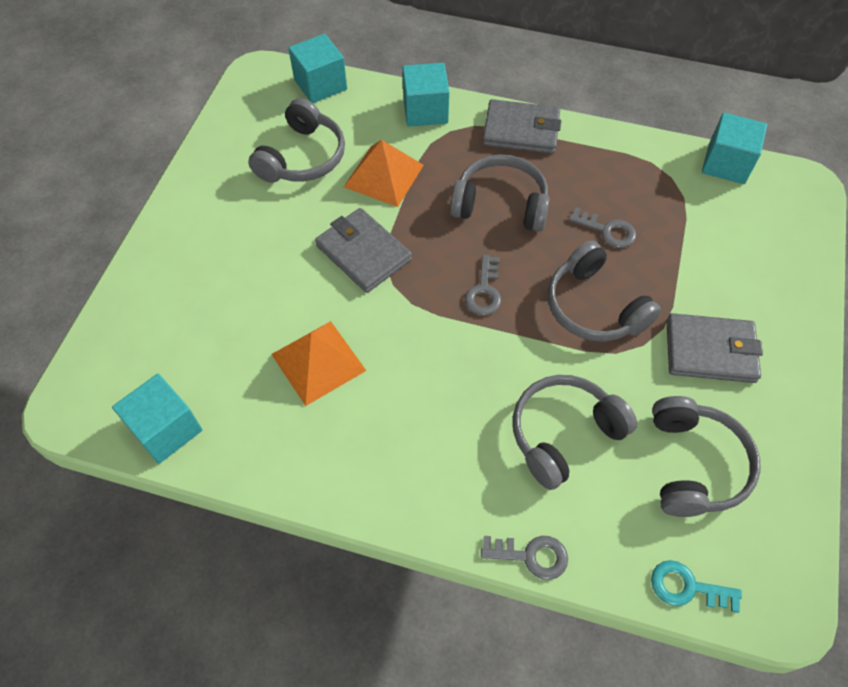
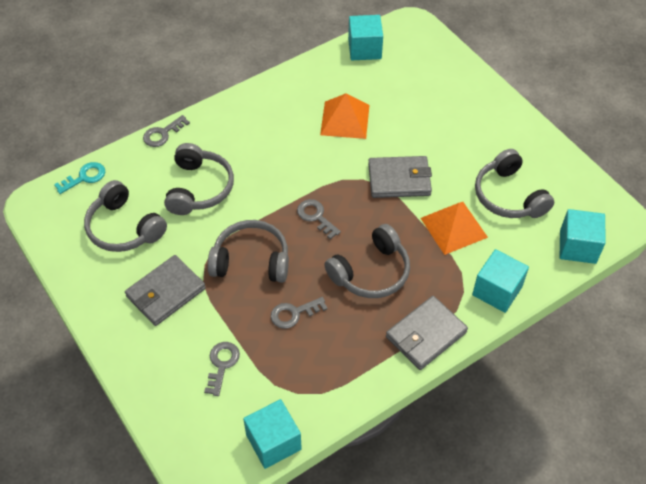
camera: 130 degrees right, 5 degrees down
none -> grey key [204,342,240,396]

